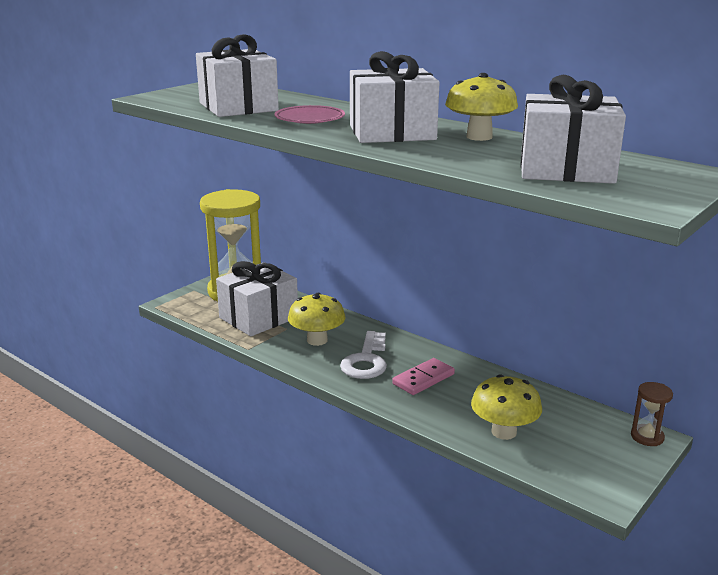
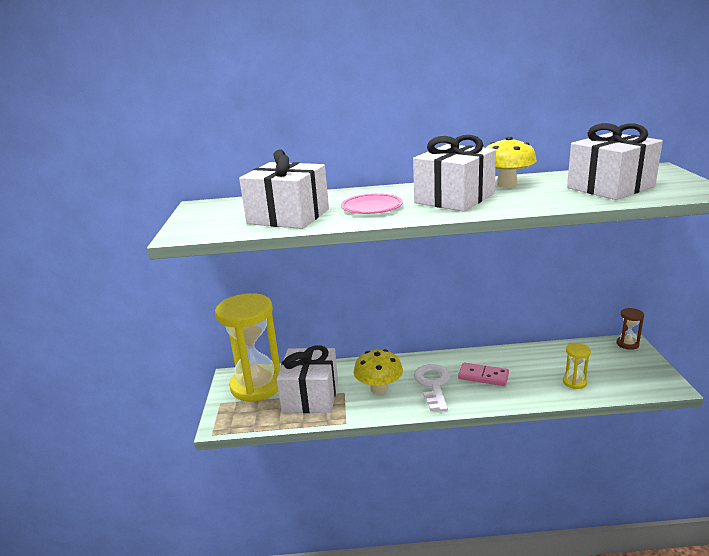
camera: 40 degrees left, 0 degrees up
white key [340,331,387,379] -> white key turned 150 degrees counterclockwise [414,364,451,411]
pink domino [392,358,455,395] -> pink domino turned 75 degrees counterclockwise [458,363,509,386]
yellow mushroom [471,374,542,440] -> yellow hourglass [563,343,591,389]

